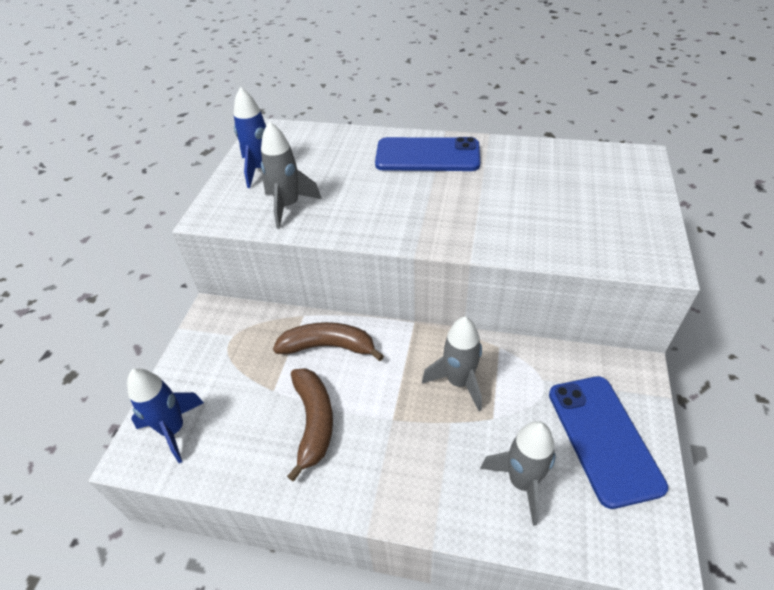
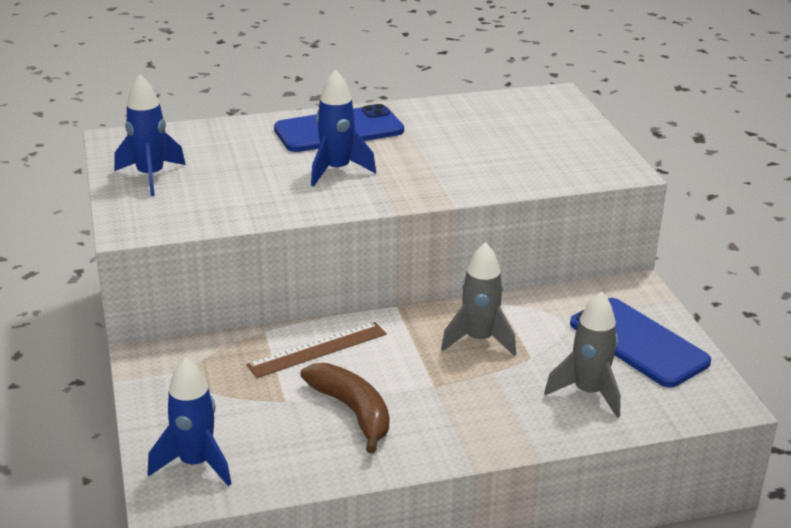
camera: 30 degrees left, 15 degrees down
grey rocket [261,121,322,229] -> none
brown banana [273,322,384,361] -> brown ruler [246,322,387,378]
none -> blue rocket [311,69,376,187]

